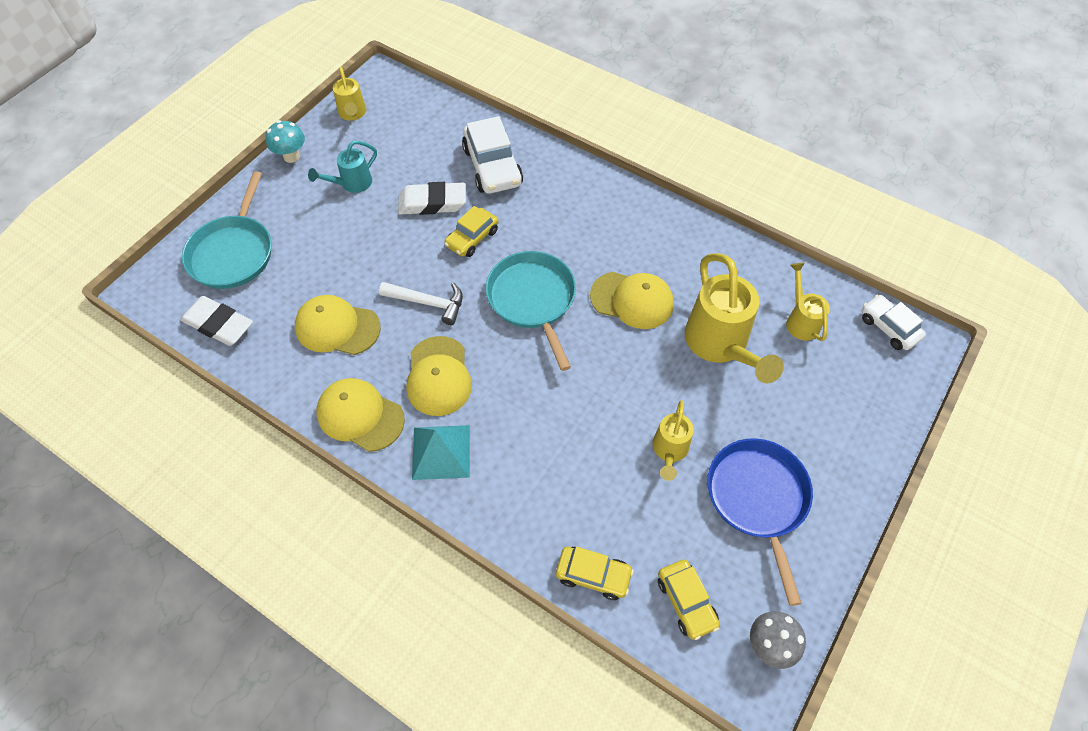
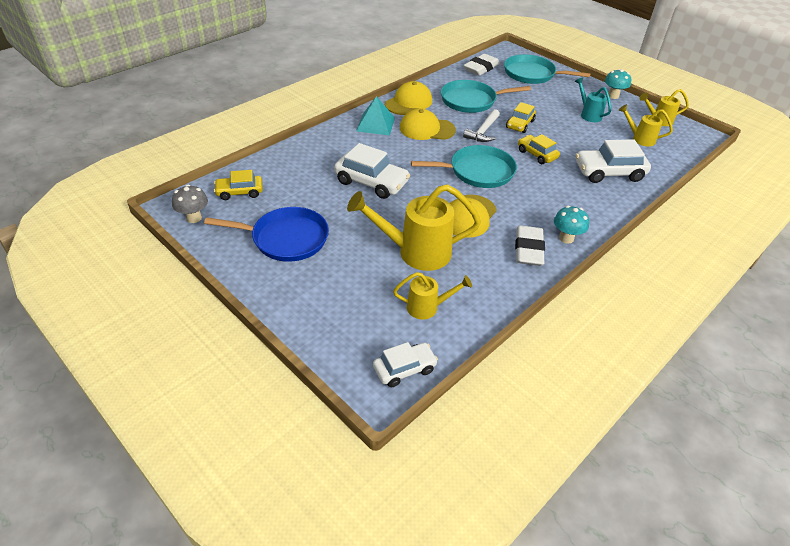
camera: 100 degrees right, 15 degrees down
yellow cap [295,295,381,355] -> turquoise pan [441,80,531,113]
white eraser [398,182,466,215] -> white eraser moved to [515,225,545,266]
yellow car [556,547,634,600] -> yellow car moved to [506,102,536,133]
yellow watering can [653,400,694,481] -> yellow watering can moved to [619,104,673,147]
none -> white car [334,143,410,199]
none -> turquoise mushroom [554,206,589,243]

